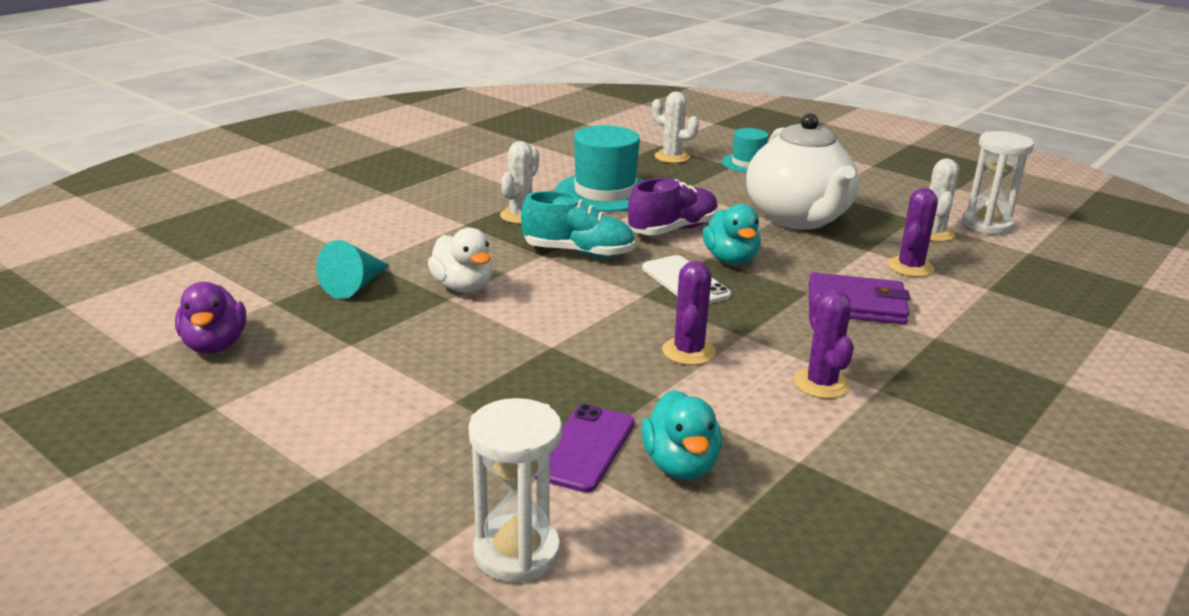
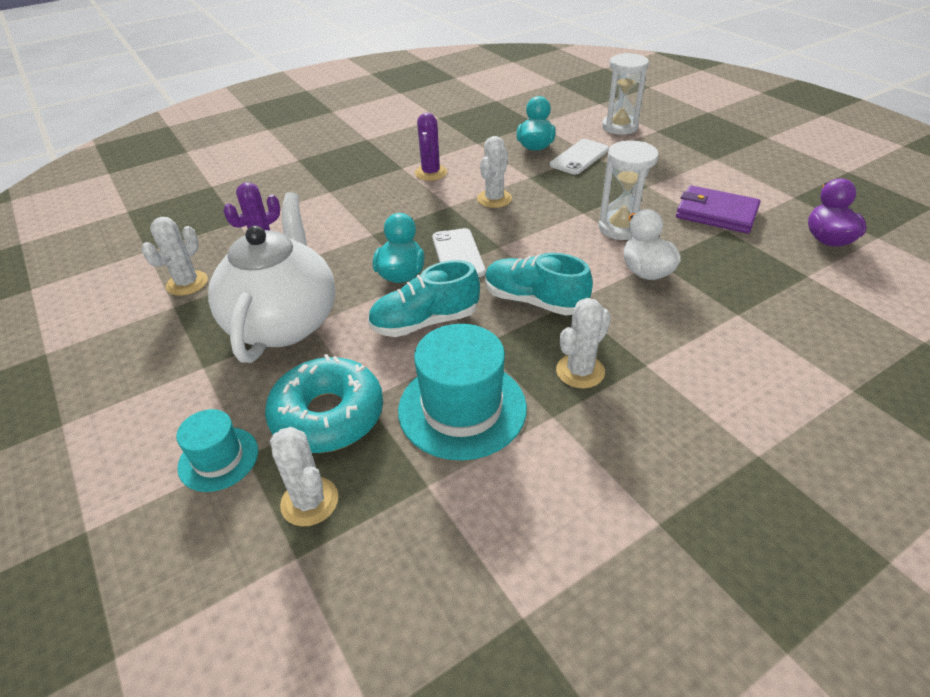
camera: 160 degrees left, 15 degrees up
turquoise cone [316,240,389,299] -> none
purple phone [534,404,635,493] -> white phone [550,139,609,174]
purple shoe [628,178,718,235] -> turquoise shoe [368,260,480,337]
purple cactus [662,261,716,365] -> white cactus [477,136,512,208]
purple wallet [809,272,910,324] -> purple wallet moved to [676,185,761,233]
white hourglass [962,131,1034,234] -> white hourglass moved to [599,141,659,240]
none -> turquoise donut [265,354,383,453]

